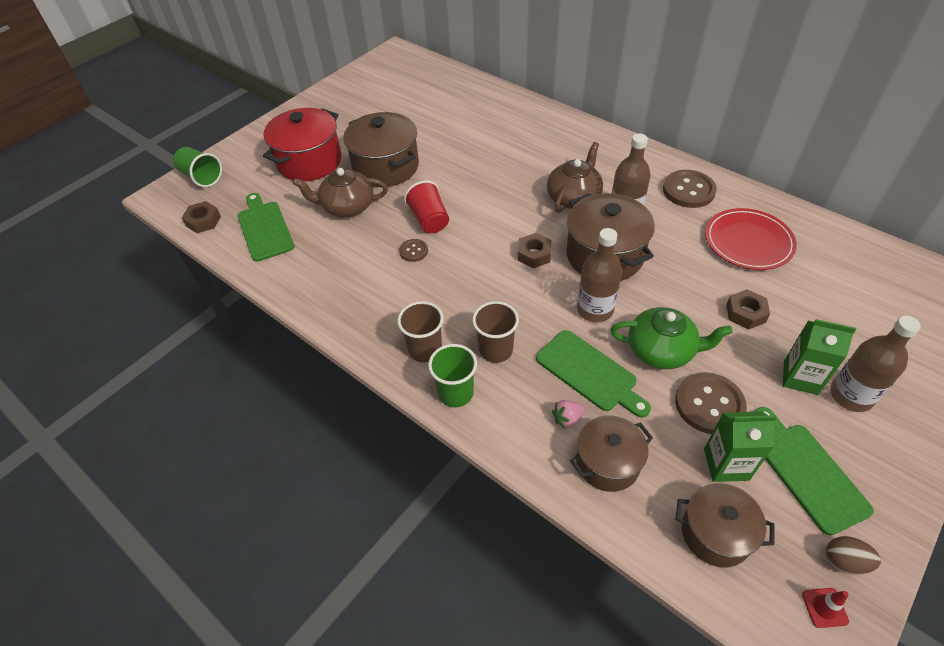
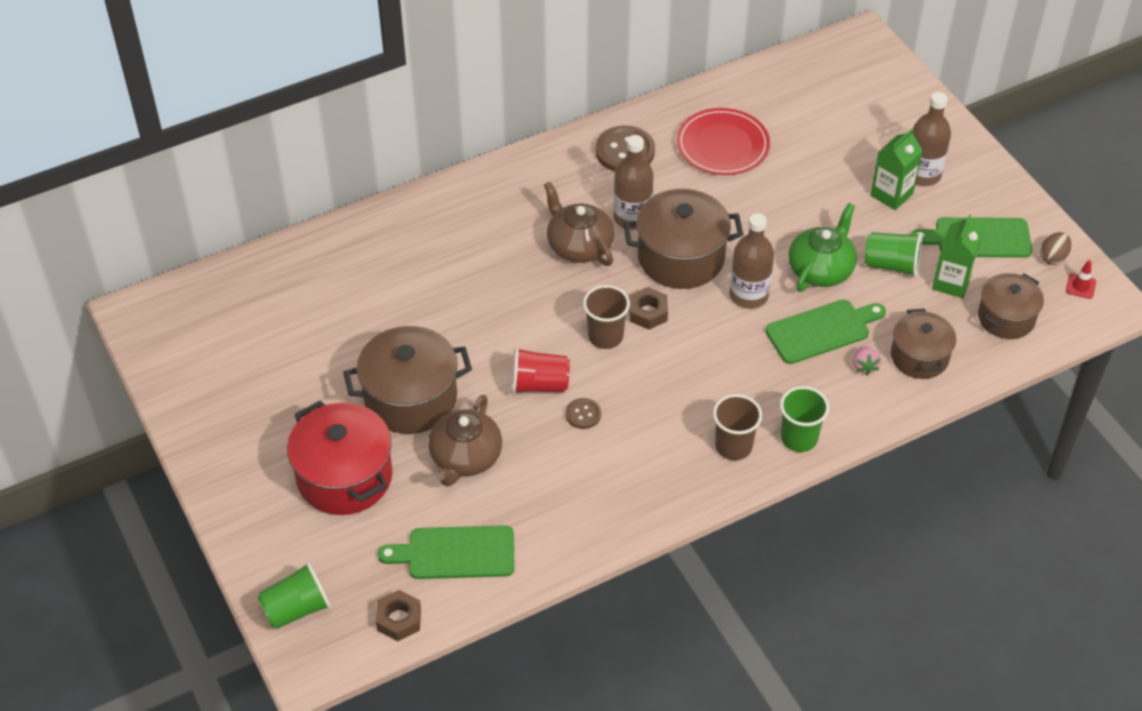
camera: 70 degrees left, 0 degrees up
brown cup [472,301,519,363] -> brown cup moved to [583,285,630,349]
brown button [675,372,747,434] -> green cup [864,232,922,277]
brown nut [726,289,770,330] -> none

